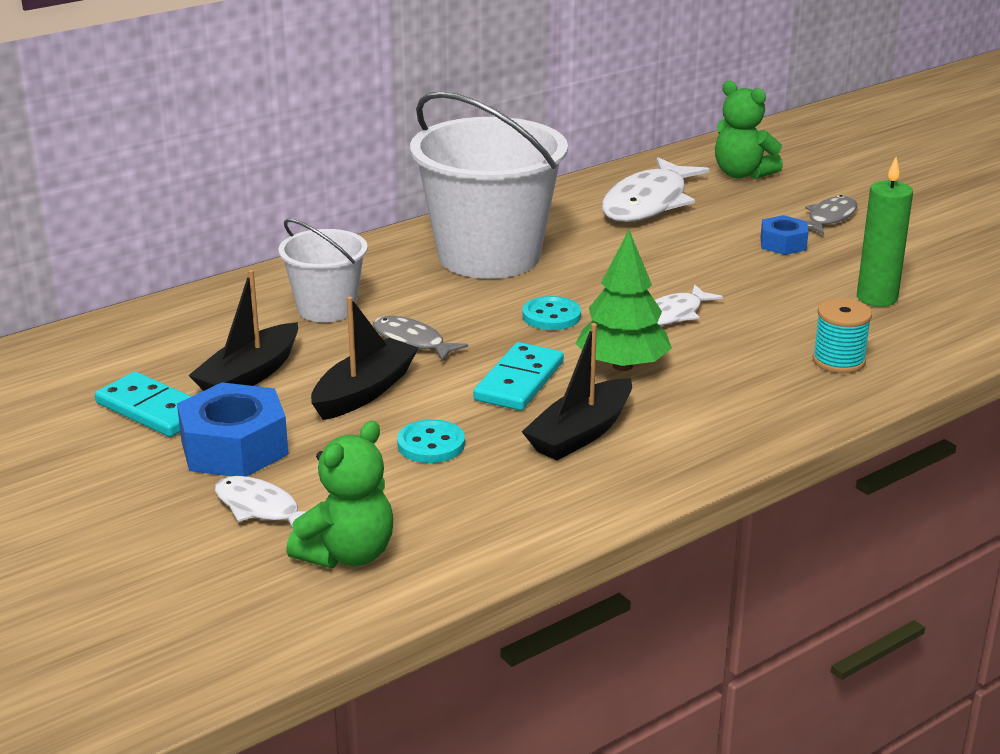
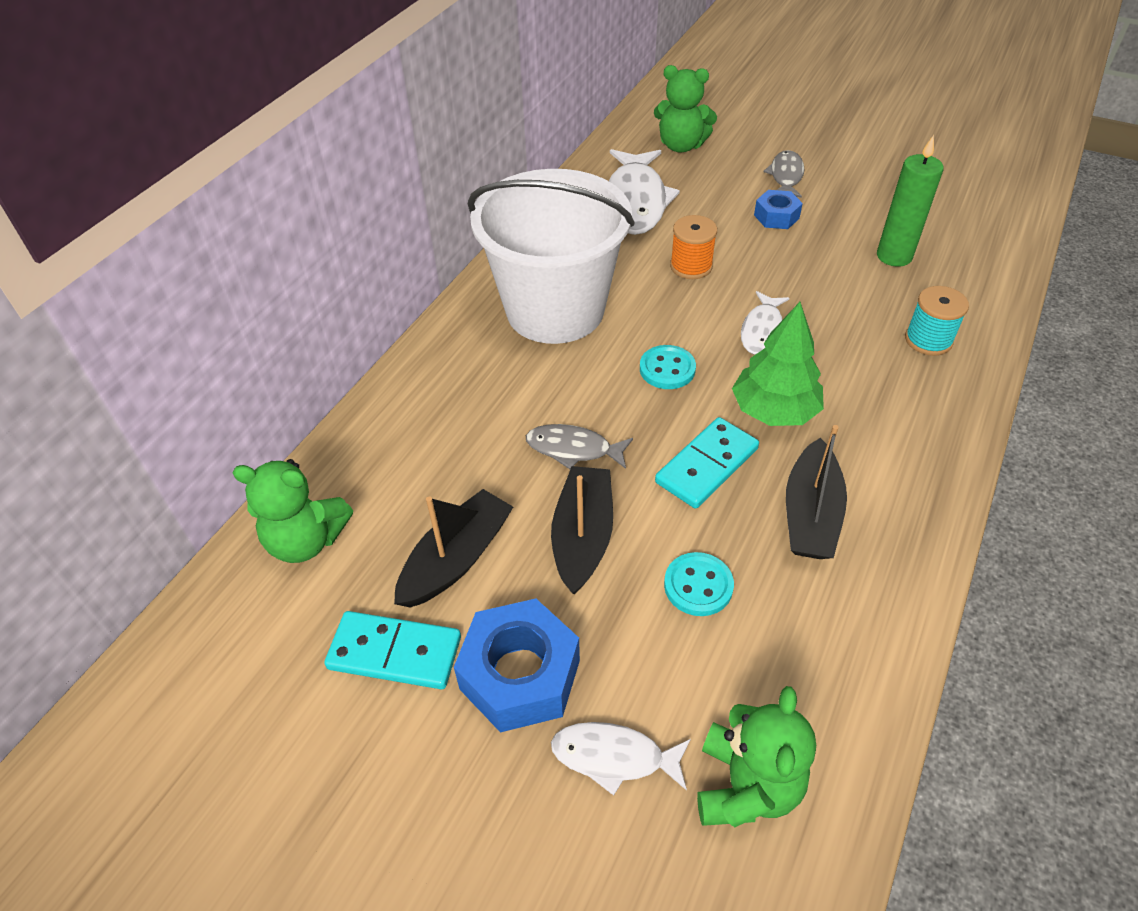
camera: 25 degrees left, 20 degrees up
black boat [188,270,298,391] -> black boat turned 150 degrees counterclockwise [394,489,513,608]
white bucket [278,219,368,322] -> none
turquoise domino [473,342,564,411] -> turquoise domino turned 45 degrees clockwise [655,417,759,509]
none -> green teddy bear [233,459,353,563]
none -> orange spool [670,215,717,279]

